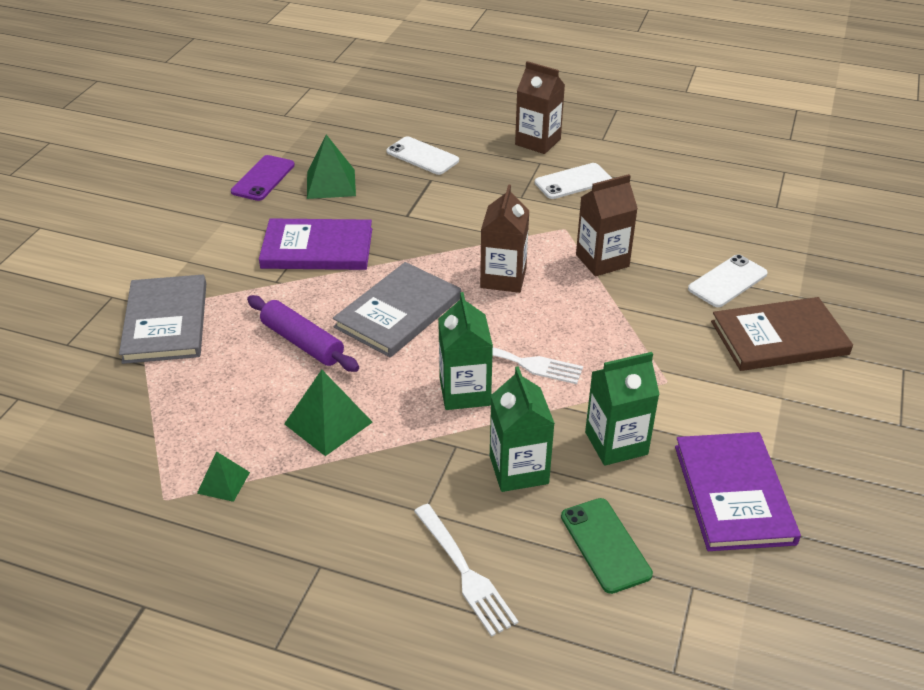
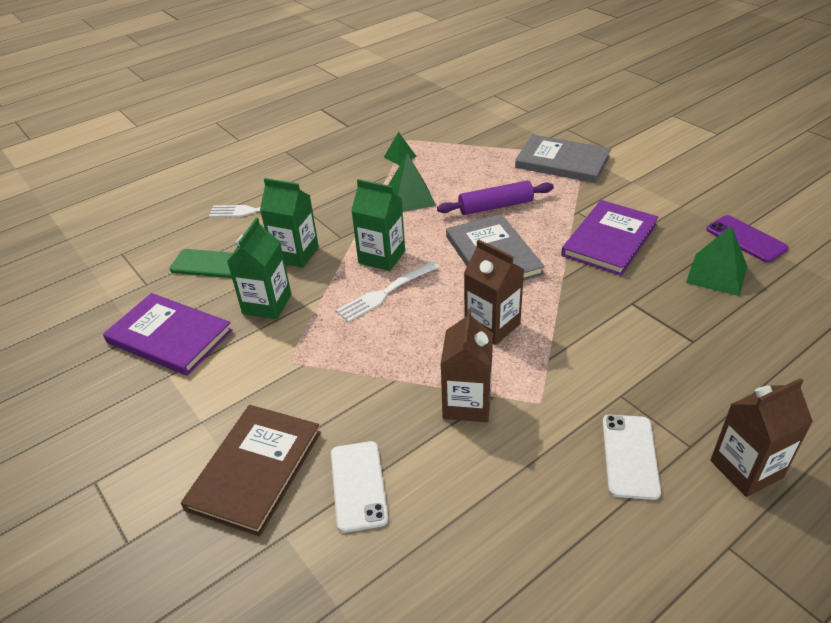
camera: 125 degrees right, 0 degrees up
white phone [387,136,459,175] -> none

